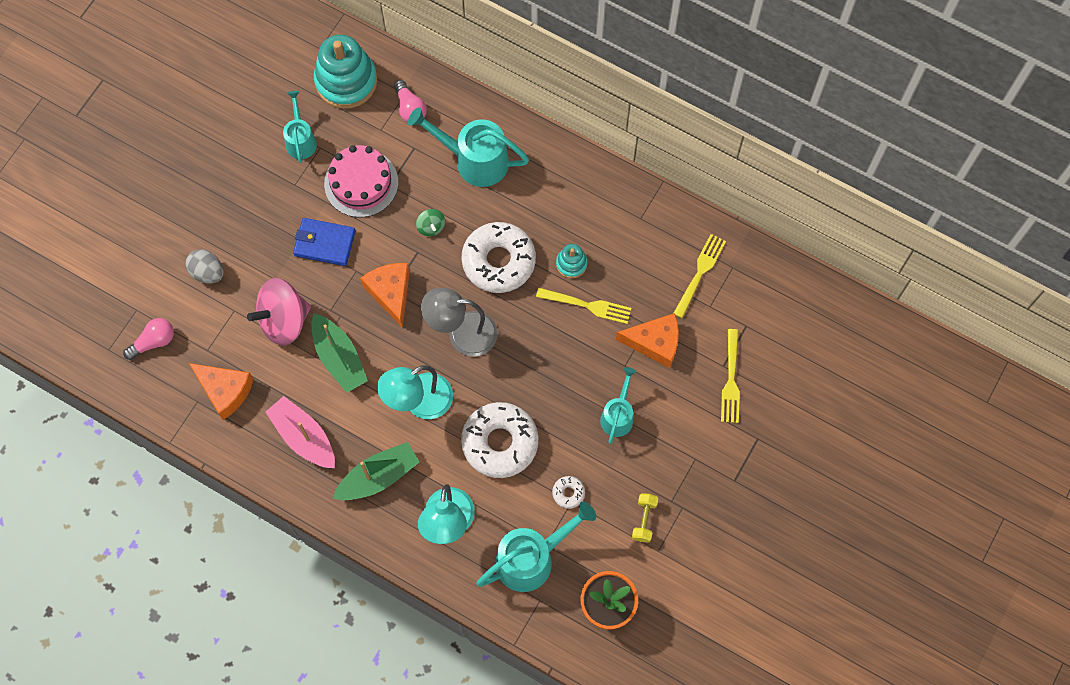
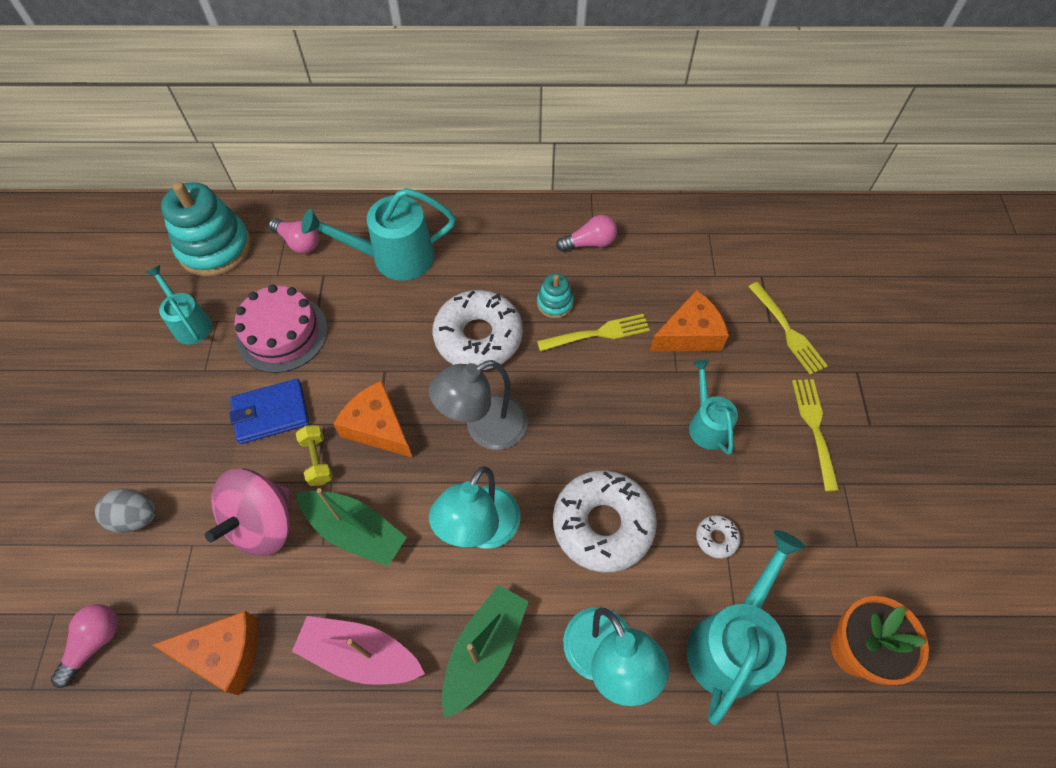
camera: 30 degrees left, 10 degrees down
green spinning top [416,209,445,236] -> none
yellow dumbbell [632,493,658,543] -> yellow dumbbell moved to [296,425,333,486]
yellow fork [674,234,726,318] -> yellow fork moved to [792,379,839,491]
none -> pink light bulb [556,215,617,252]

